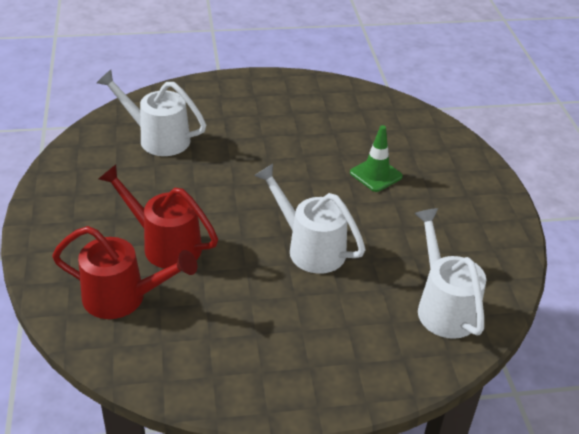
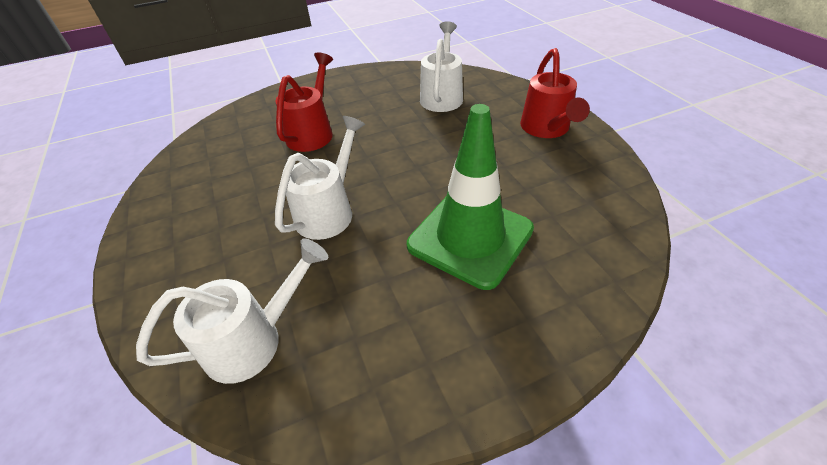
camera: 80 degrees right, 5 degrees up
red watering can [52,226,197,319] -> red watering can moved to [520,48,590,138]
green traffic cone [350,125,403,192] -> green traffic cone [407,104,534,290], size x2.00

